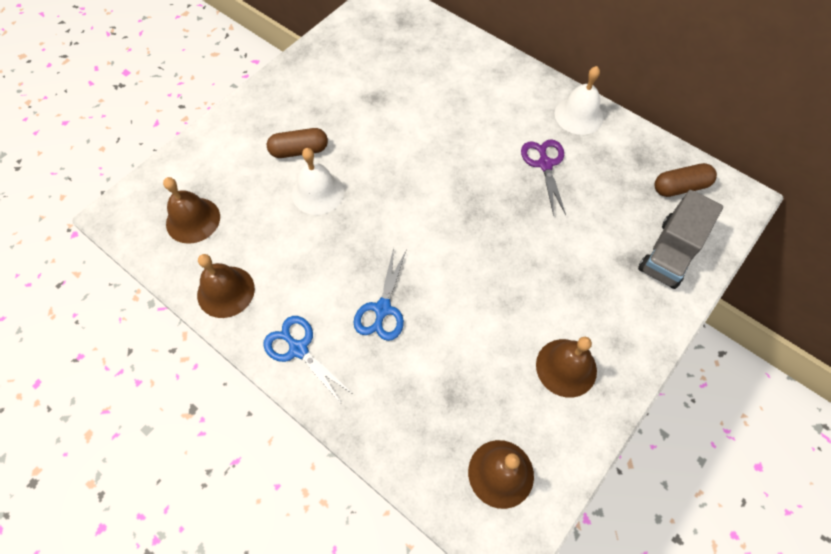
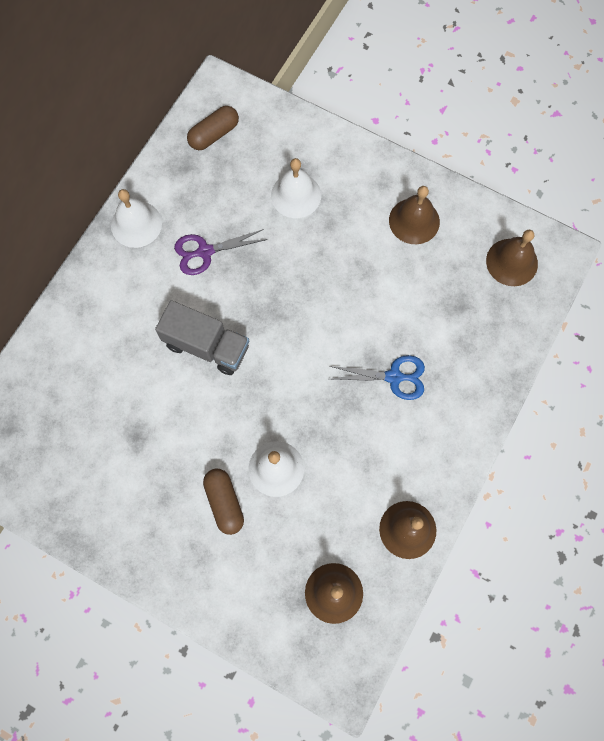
camera: 100 degrees left, 10 degrees up
blue scissors [263,316,354,403] -> none
grey truck [638,190,723,289] -> grey truck moved to [155,300,249,375]
brown capsule [655,163,717,197] -> brown capsule turned 75 degrees clockwise [187,106,239,150]
none -> white bell [271,158,321,218]

